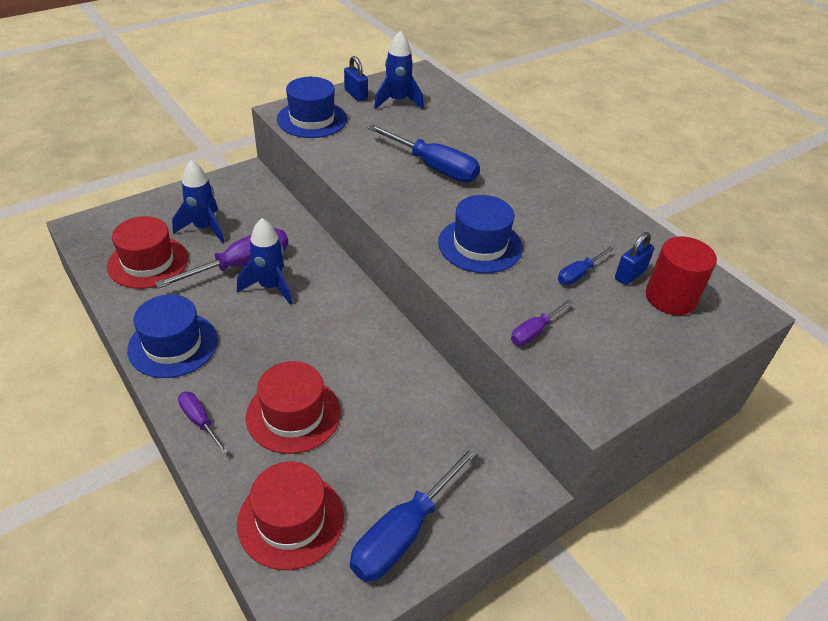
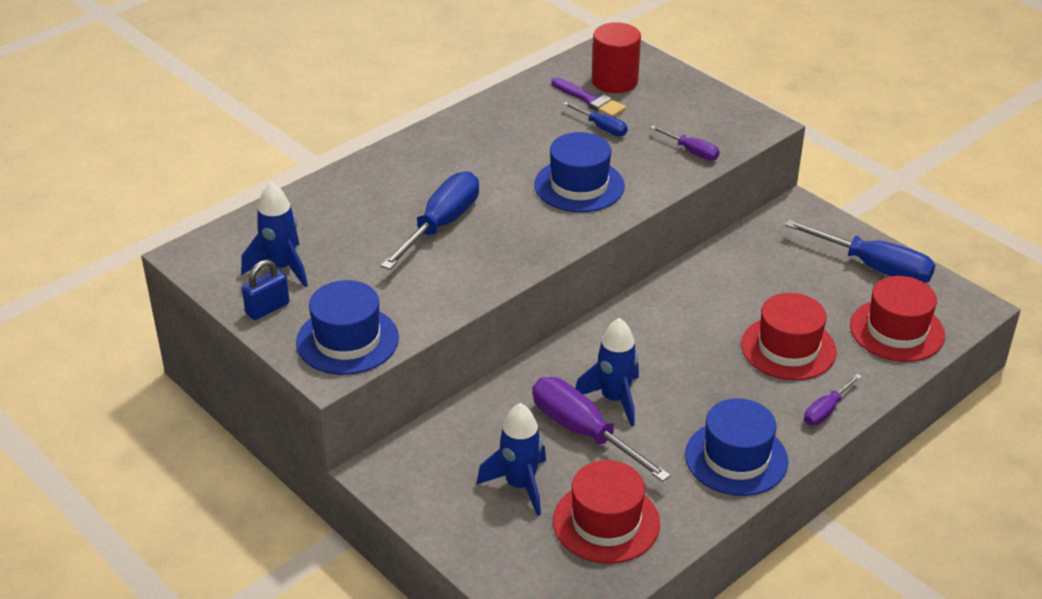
camera: 95 degrees left, 5 degrees down
blue padlock [615,232,654,285] -> purple brush [551,77,626,117]

